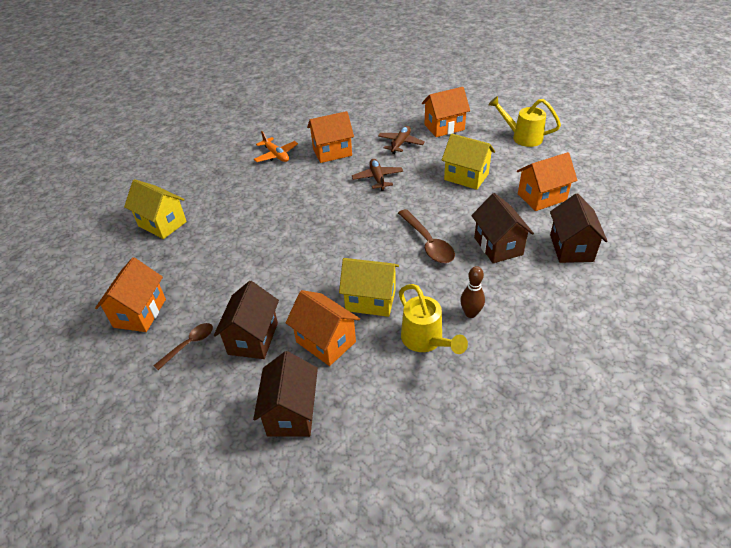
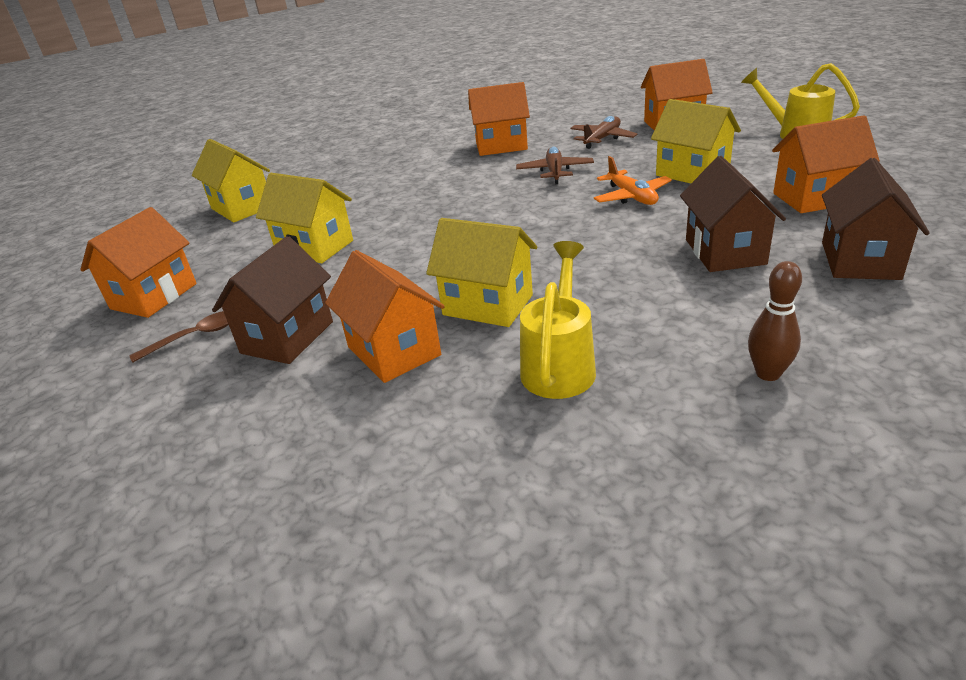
camera: 15 degrees right, 10 degrees down
brown house [253,351,318,437] -> none
orange plane [254,131,298,162] -> orange plane moved to [594,156,672,205]
brown spoon [398,209,455,263] -> none
yellow watering can [399,284,468,354] -> yellow watering can turned 150 degrees counterclockwise [520,241,596,399]
brown bowling pin [460,266,485,318] -> brown bowling pin moved to [748,261,802,381]
none -> yellow house [256,173,353,263]

